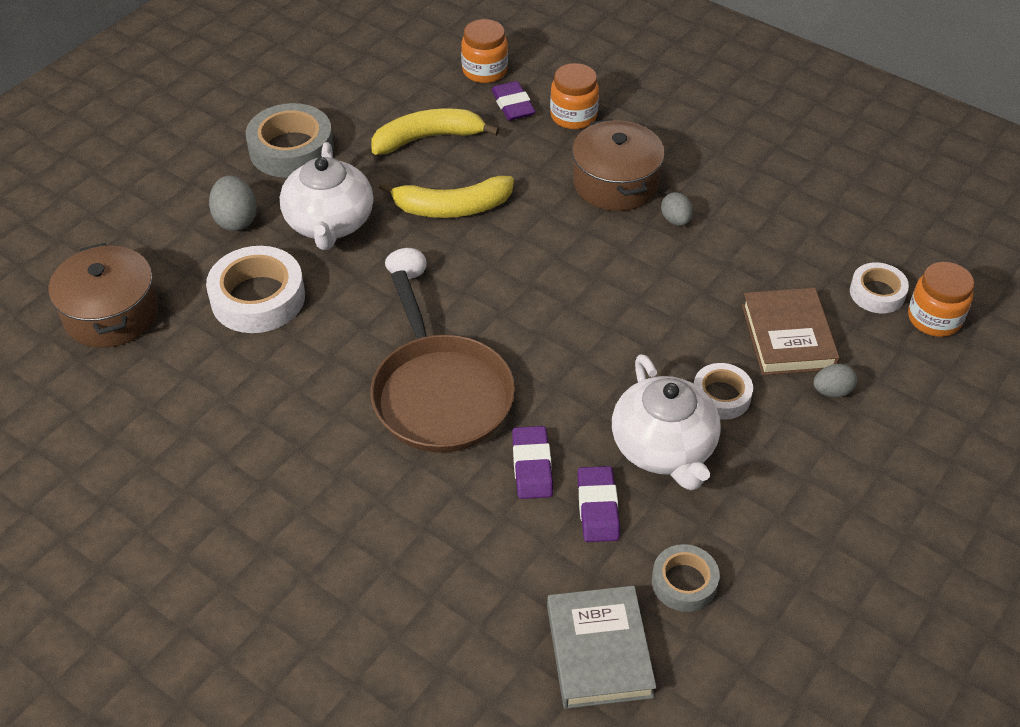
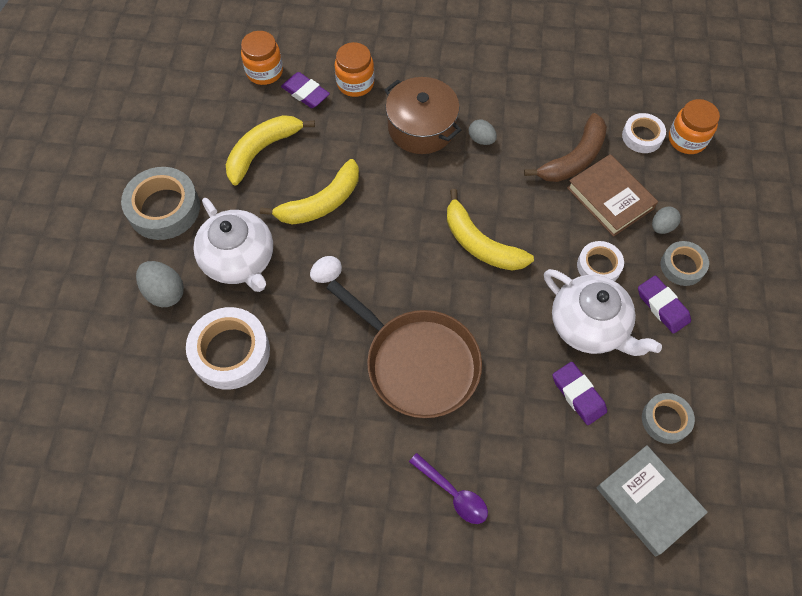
camera: 30 degrees left, 15 degrees up
brown pot [48,243,158,348] -> none
purple eraser [512,426,553,499] -> purple eraser moved to [638,275,691,334]
none -> purple spoon [409,453,488,524]
none -> yellow banana [447,189,534,271]
none -> brown banana [524,113,607,182]
none -> grey tape [661,241,709,286]

